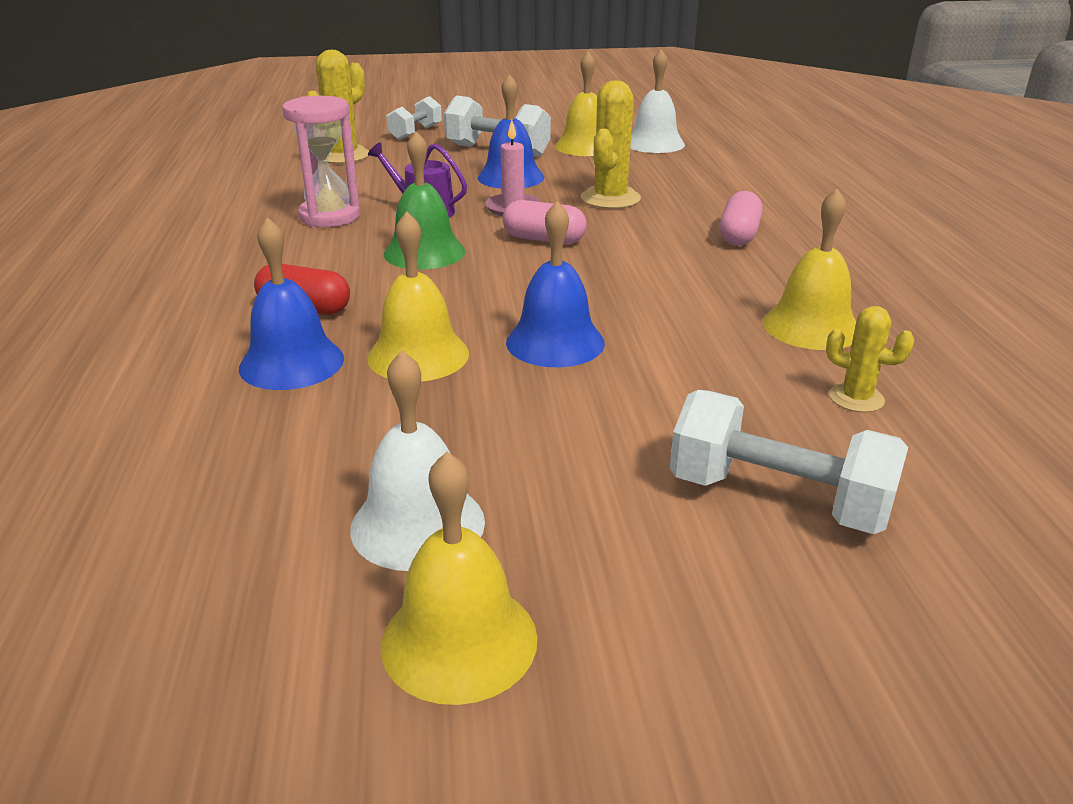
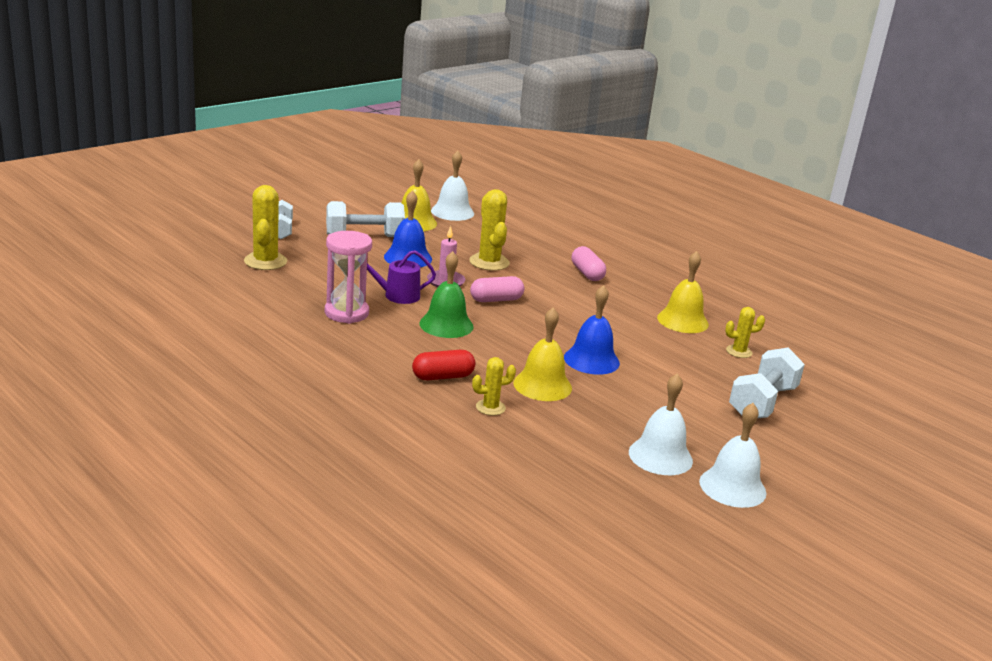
camera: 40 degrees left, 5 degrees down
blue bell [239,217,344,390] -> yellow cactus [472,357,516,416]
yellow bell [381,452,538,705] -> white bell [699,403,766,508]
white dumbbell [670,390,908,534] -> white dumbbell turned 45 degrees counterclockwise [729,348,805,418]

